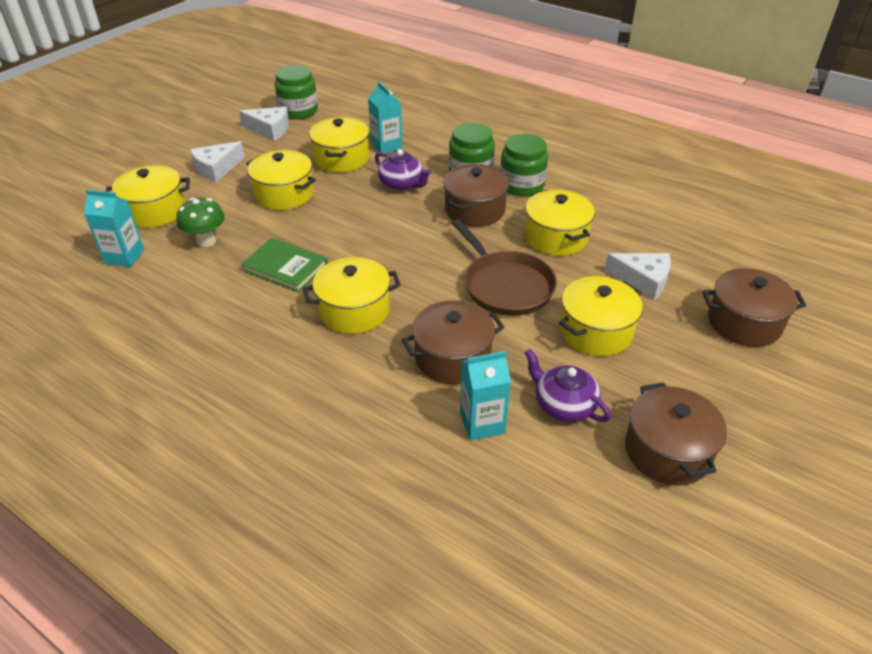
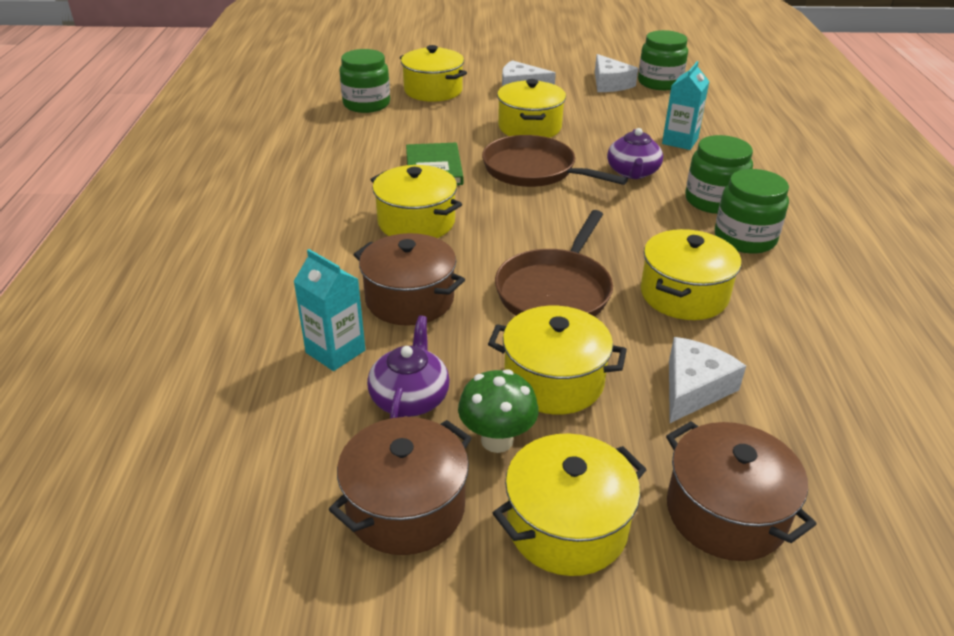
camera: 55 degrees right, 5 degrees down
turquoise carton [84,190,144,267] -> green jar [339,49,390,113]
green mushroom [177,198,225,247] -> green mushroom moved to [458,369,539,453]
yellow pot [309,117,369,173] -> yellow pot moved to [493,433,647,576]
brown pot [443,164,509,227] -> none
white cheese [604,253,671,301] -> white cheese turned 135 degrees counterclockwise [669,337,746,423]
none -> brown pan [482,135,628,187]

